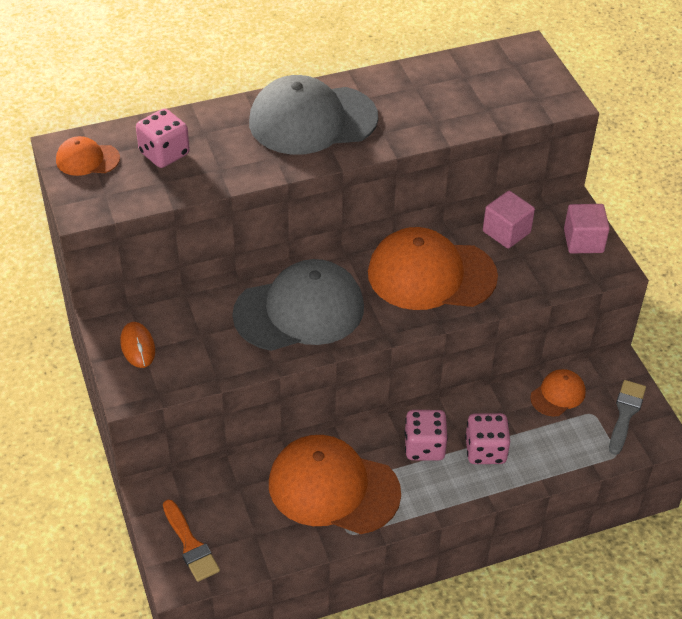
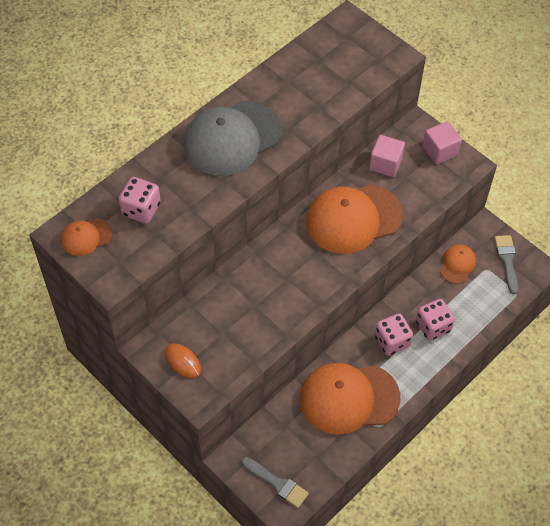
camera: 25 degrees left, 10 degrees up
orange brush [163,500,220,582] -> grey brush [242,457,309,508]
grey cap [232,259,364,351] -> none

